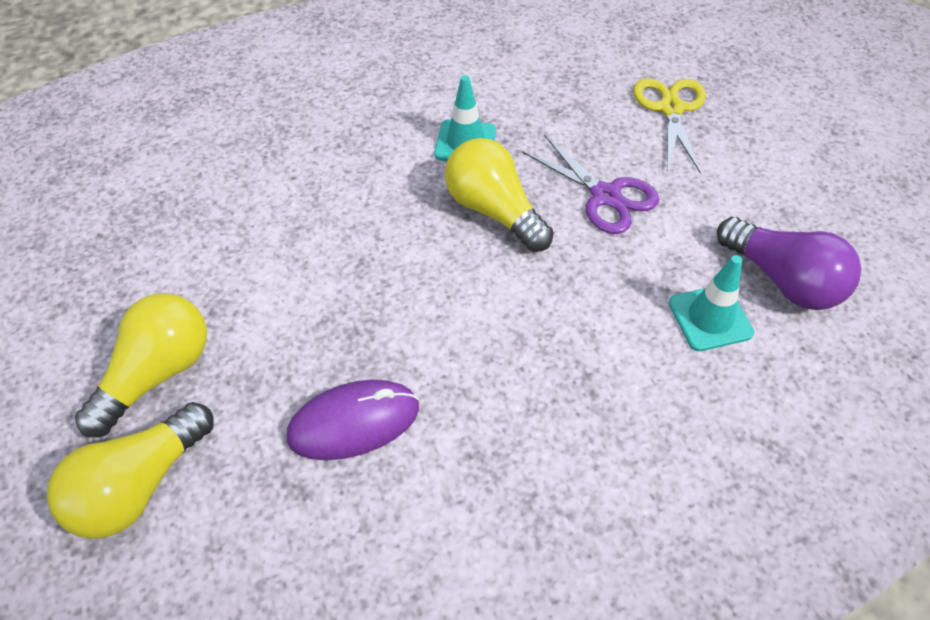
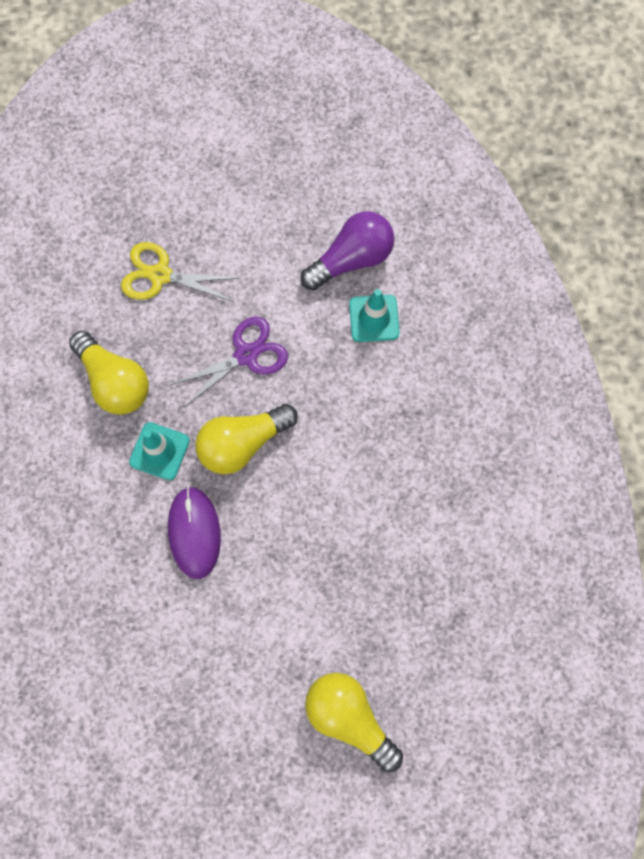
camera: 80 degrees left, 20 degrees up
yellow light bulb [47,402,213,539] -> yellow light bulb moved to [69,331,149,415]
purple mouse [286,380,419,460] -> purple mouse moved to [168,486,221,579]

